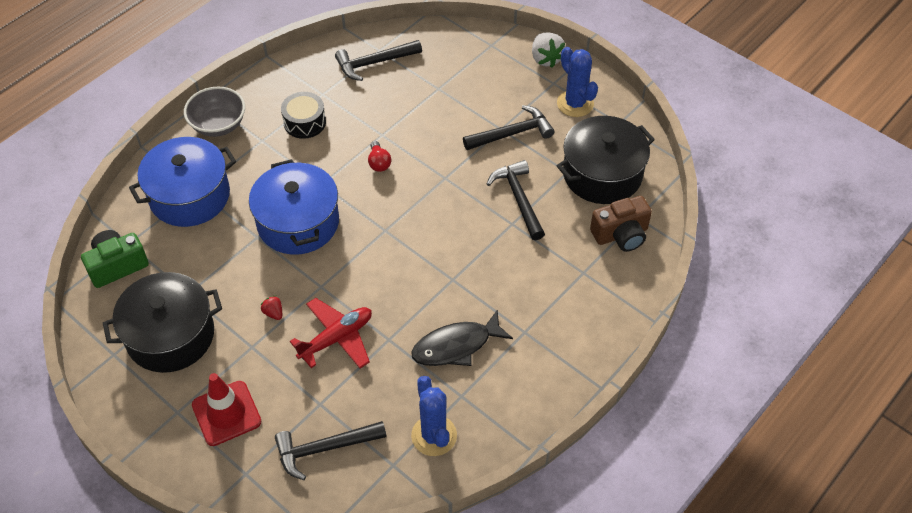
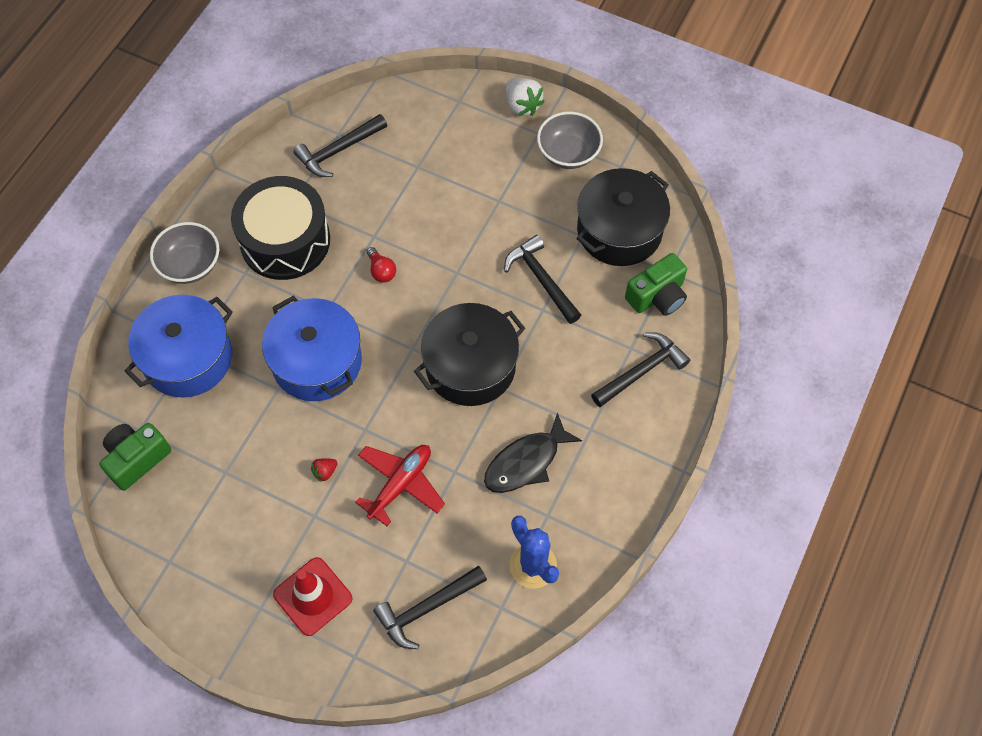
camera: 15 degrees left, 10 degrees up
black pot [103,272,222,373] -> black pot moved to [414,303,525,406]
red strawberry [261,296,282,320] -> red strawberry turned 75 degrees counterclockwise [311,458,338,482]
black drum [281,92,326,139] -> black drum [231,176,330,280], size x1.91
black hammer [463,105,555,150] -> black hammer moved to [591,332,690,407]
blue cactus [557,47,598,117] -> grey bowl [537,112,603,169]
brown camera [590,196,652,252] -> green camera [625,253,687,316]

